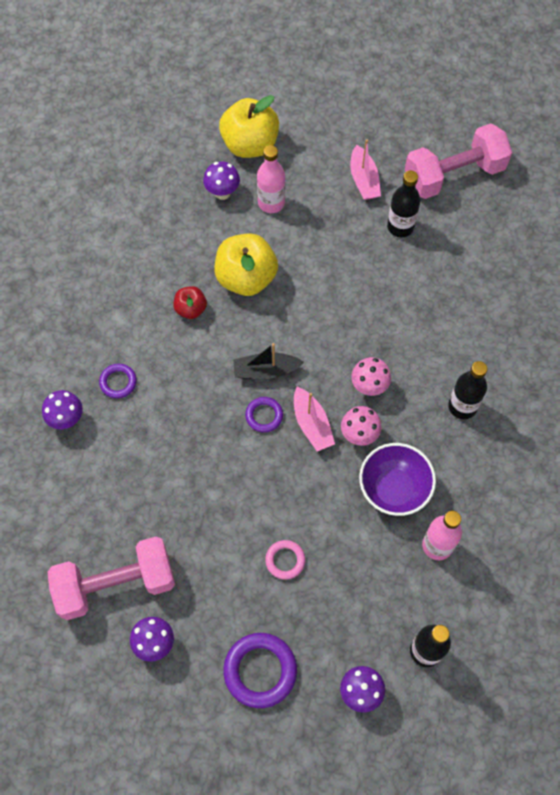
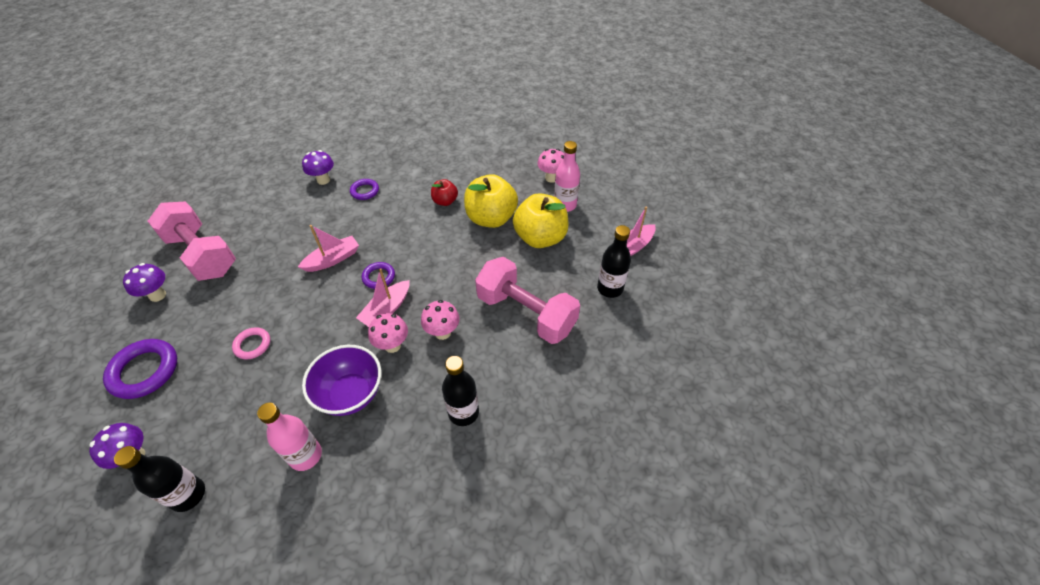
camera: 60 degrees right, 15 degrees down
purple mushroom [203,161,240,200] -> pink mushroom [537,149,564,183]
yellow apple [219,95,279,158] -> yellow apple moved to [513,193,569,248]
black boat [233,343,304,379] -> none
pink dumbbell [405,123,512,199] -> pink dumbbell moved to [475,257,580,344]
none -> pink boat [298,225,359,272]

